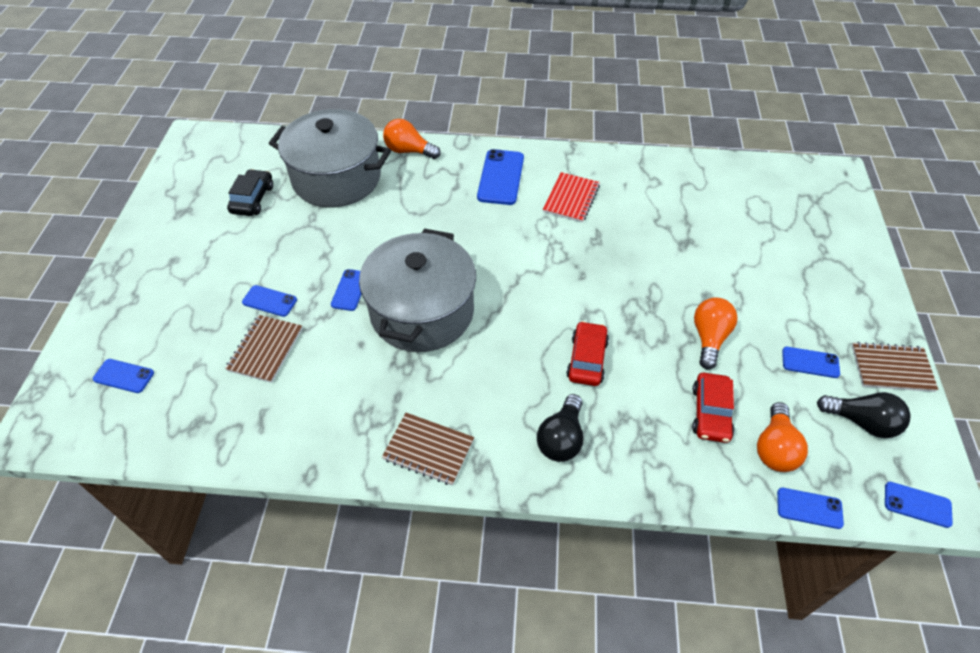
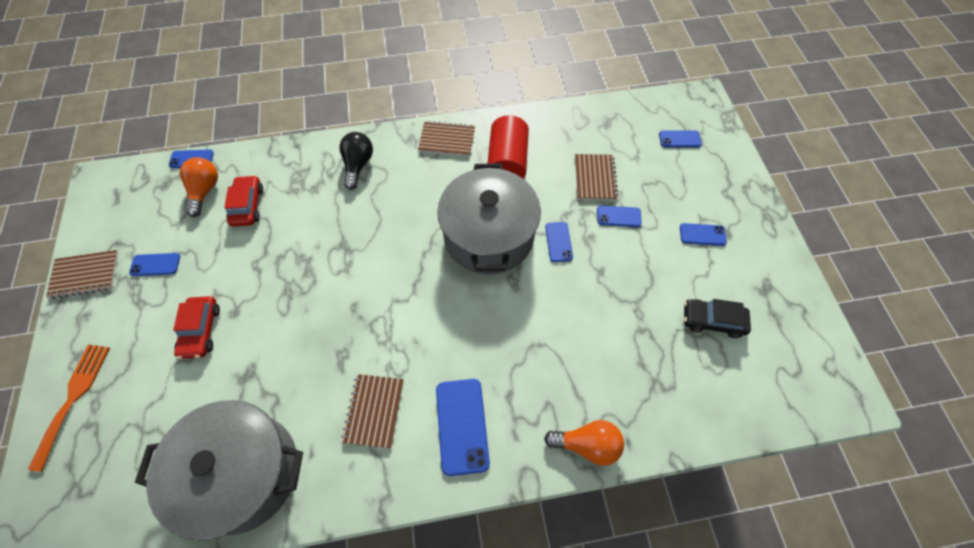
camera: 165 degrees right, 10 degrees up
black car [227,169,273,216] -> black car turned 105 degrees clockwise [684,299,751,338]
grey pot [269,109,391,207] -> grey pot moved to [135,400,303,540]
red notebook [543,172,600,223] -> brown notebook [341,374,404,448]
red car [566,321,609,386] -> red car moved to [173,296,220,359]
orange light bulb [694,297,738,369] -> none
black light bulb [817,392,911,438] -> none
blue phone [885,482,953,528] -> blue phone moved to [680,223,727,246]
none -> orange fork [28,344,110,472]
none -> red cylinder [487,115,529,179]

